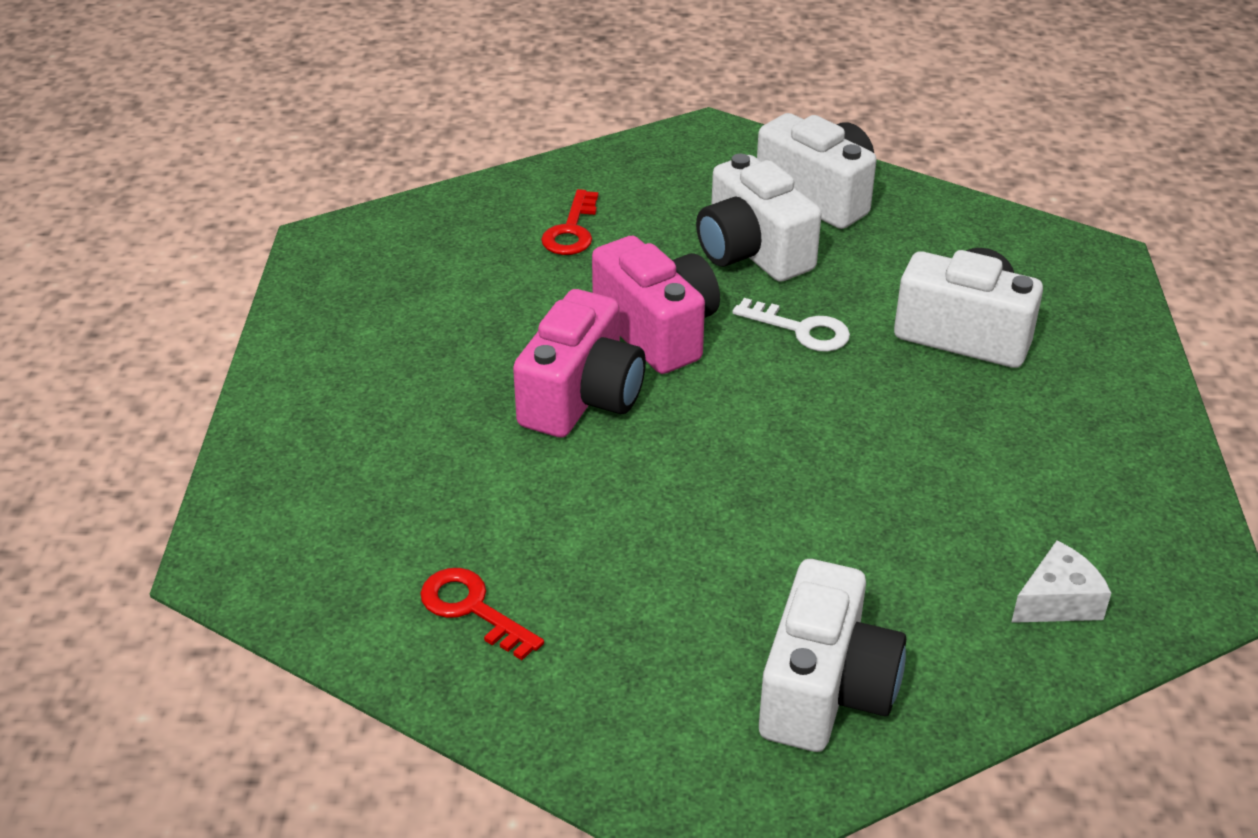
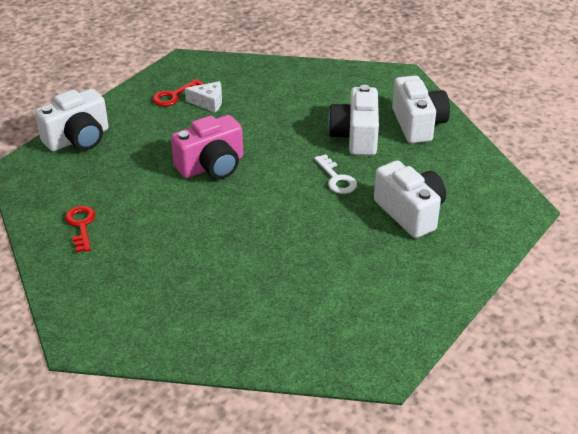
camera: 35 degrees right, 0 degrees up
red key [541,189,598,255] -> red key moved to [153,79,204,106]
pink camera [592,236,720,374] -> none
white camera [759,559,906,752] -> white camera moved to [35,88,108,151]
white cheese [1011,541,1111,623] -> white cheese moved to [185,81,222,113]

